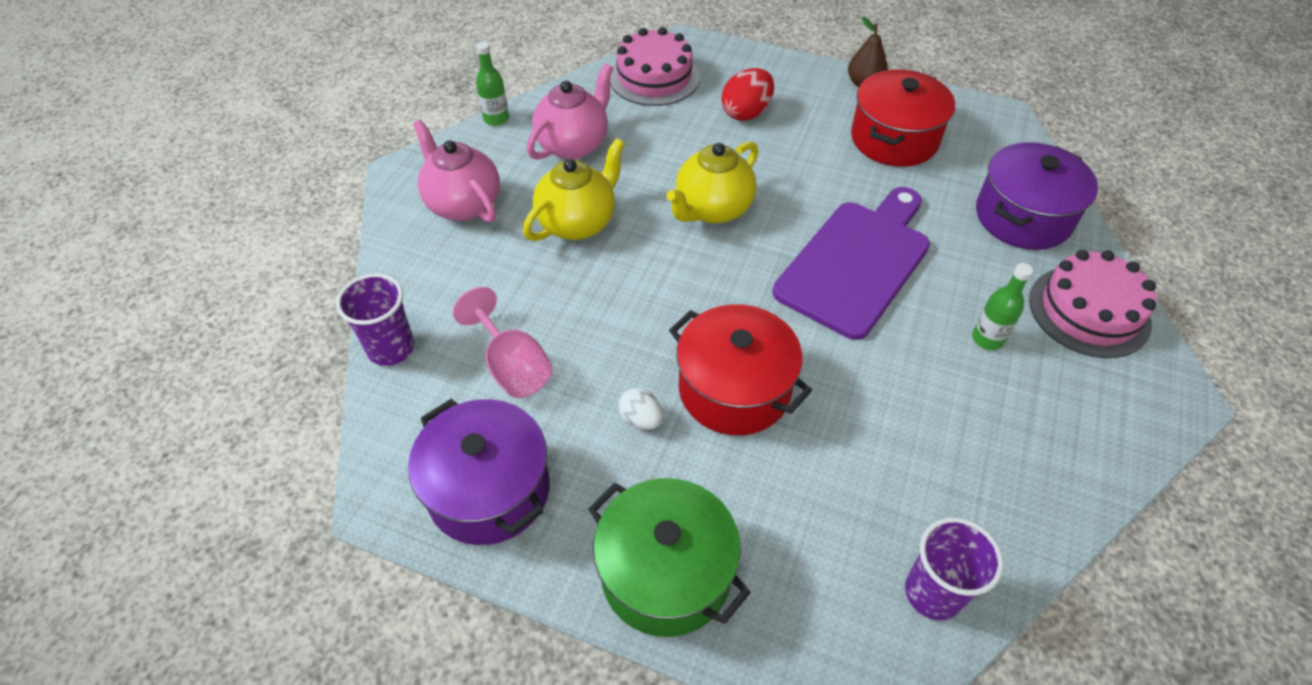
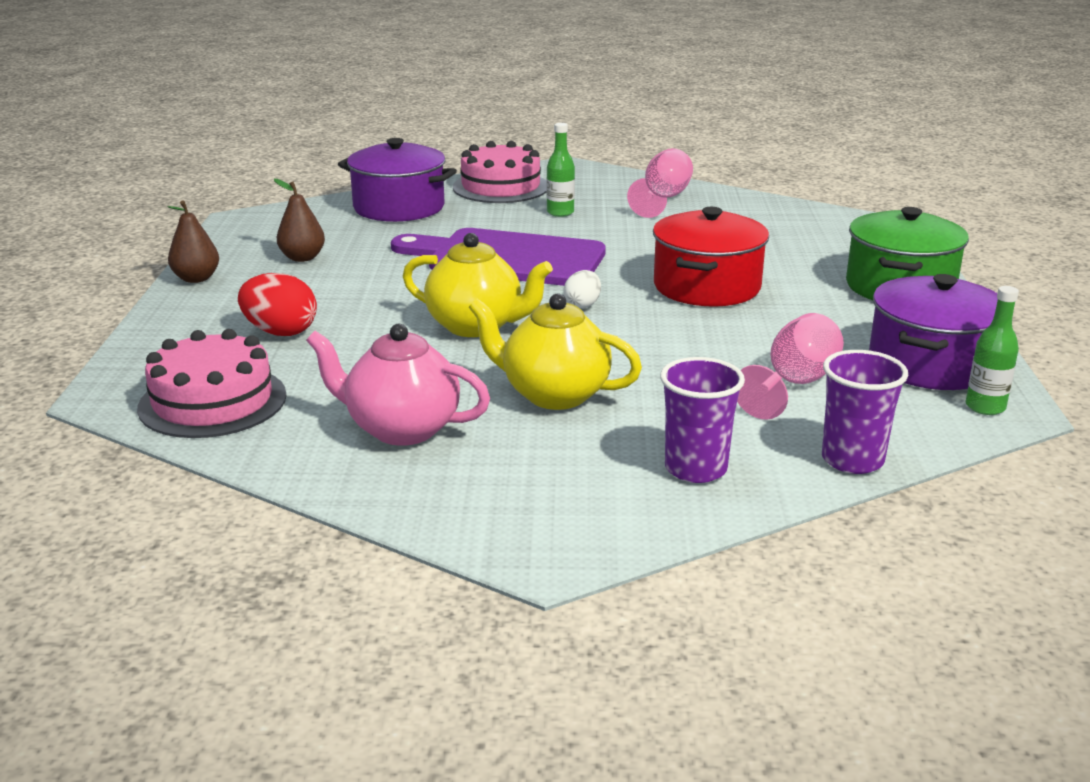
camera: 110 degrees left, 25 degrees down
pink teapot [413,120,500,222] -> none
green bottle [476,42,509,126] -> green bottle moved to [965,286,1019,415]
white egg [619,388,663,430] -> white egg moved to [563,270,601,309]
red pot [851,70,955,167] -> brown pear [274,179,325,262]
purple cup [905,517,1004,620] -> purple cup moved to [660,357,745,483]
none -> pink goblet [627,148,693,218]

